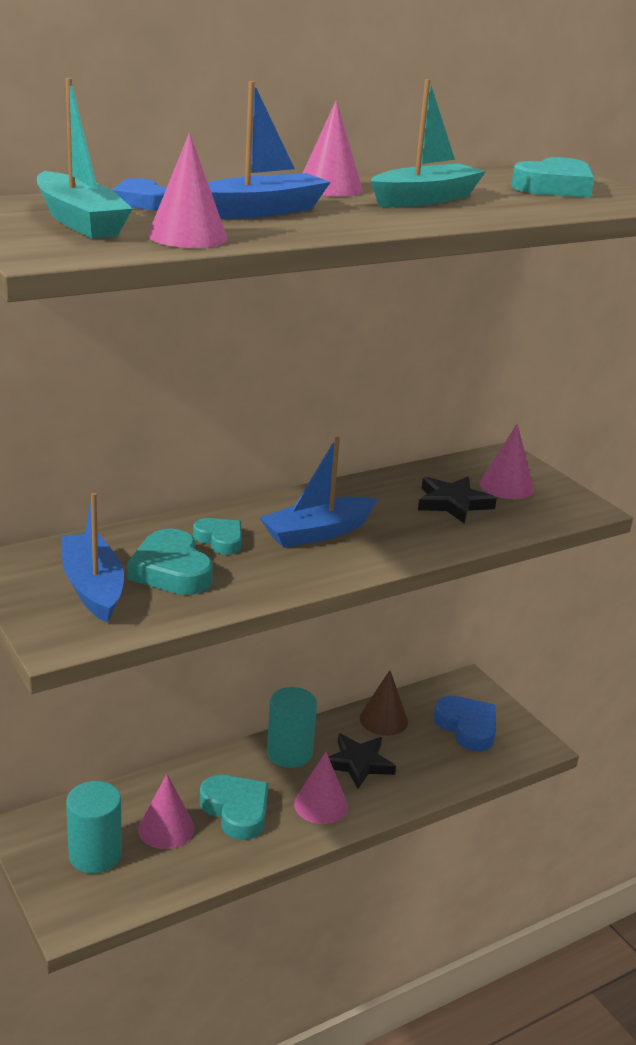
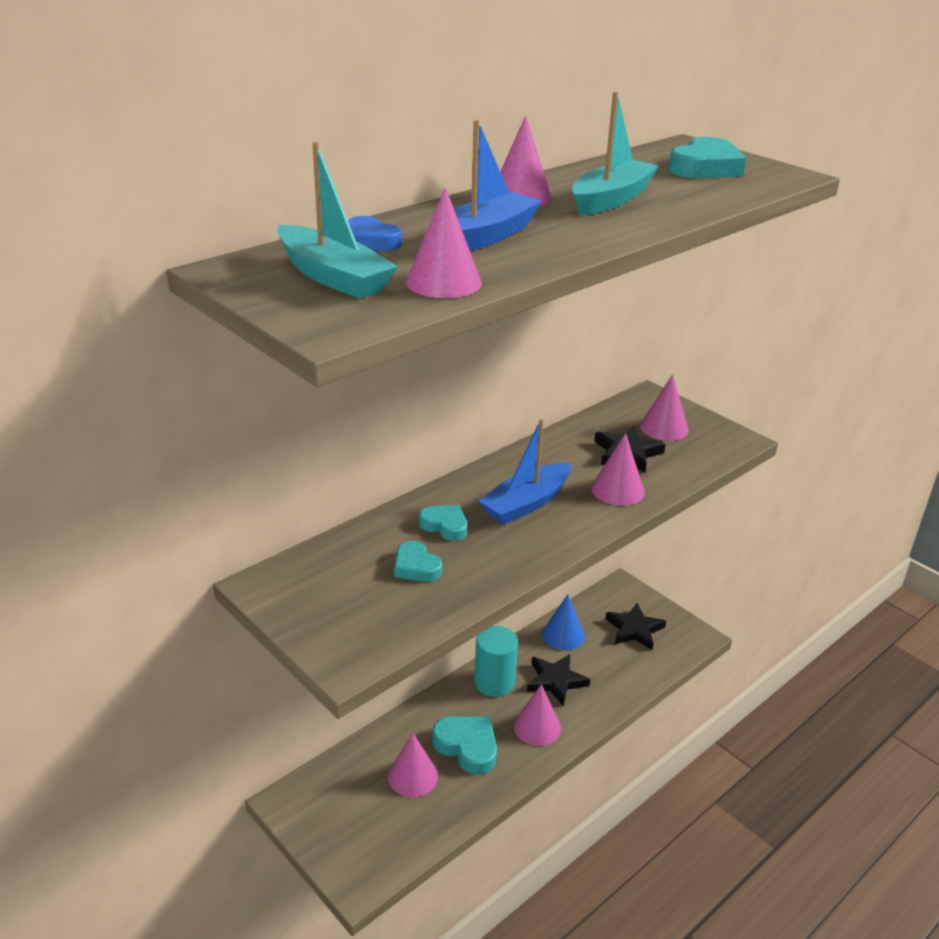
camera: 10 degrees left, 5 degrees up
blue boat [61,493,124,623] -> none
turquoise cylinder [66,781,122,874] -> none
turquoise heart [127,529,213,595] -> turquoise heart [394,541,442,582], size x0.63
brown cone [360,670,408,736] -> blue cone [542,594,585,651]
blue heart [434,696,496,751] -> black star [606,603,666,650]
none -> pink cone [591,433,645,506]

